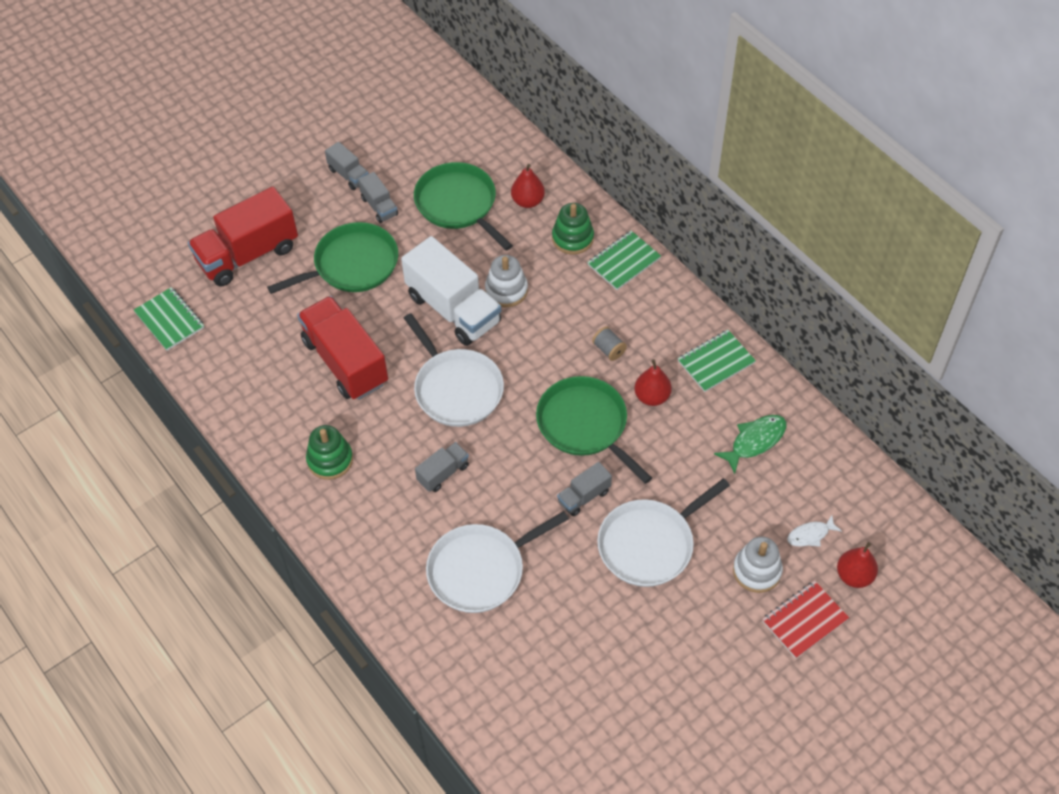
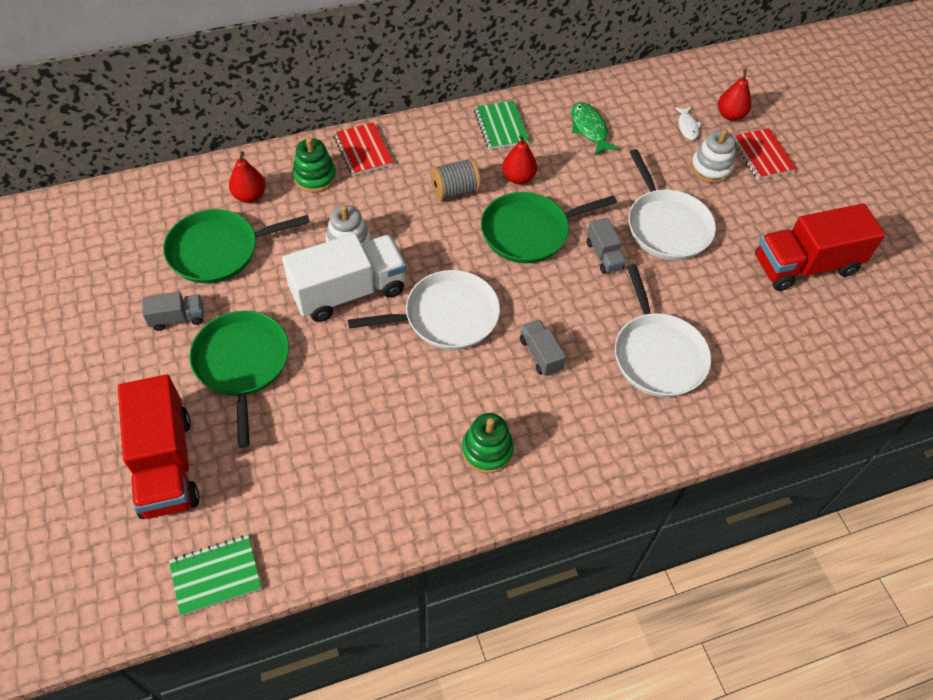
camera: 75 degrees left, 0 degrees up
red truck [297,296,388,400] -> red truck moved to [755,204,885,291]
grey truck [325,142,369,190] -> none
green notebook [587,231,661,290] -> red notebook [333,122,393,176]
grey spool [592,326,627,361] -> grey spool [430,158,481,201], size x1.55

